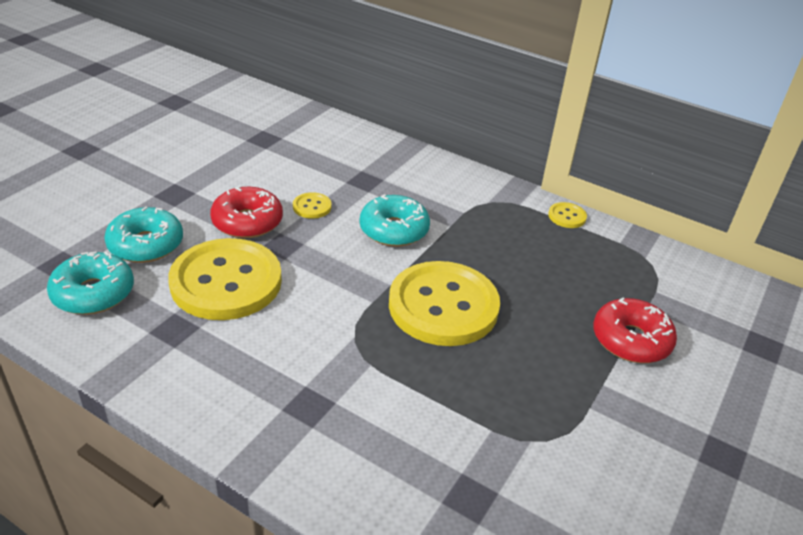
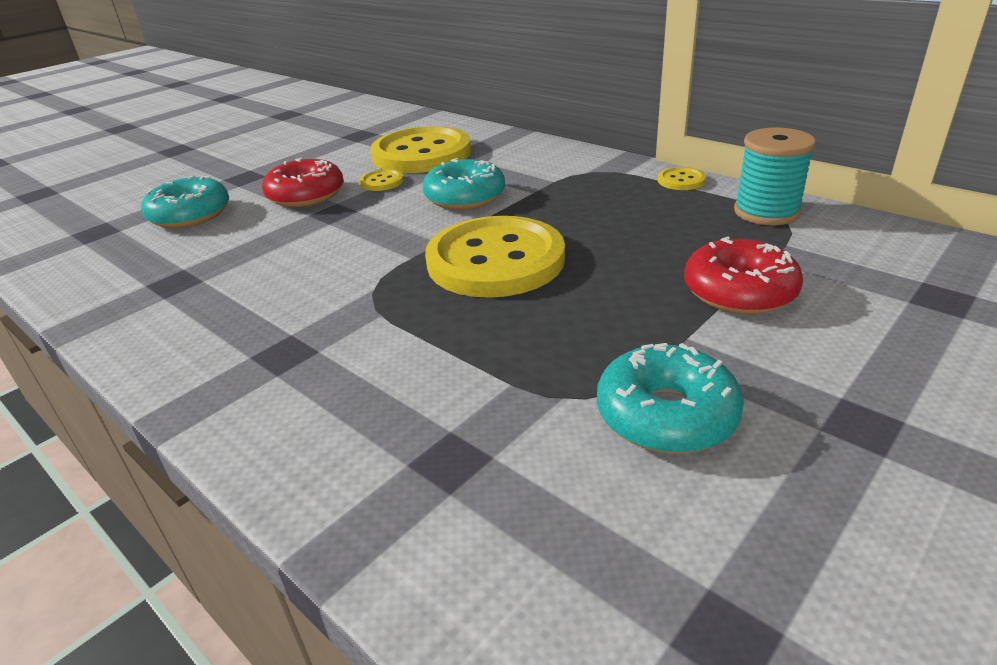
camera: 15 degrees right, 5 degrees down
turquoise donut [47,251,134,315] -> turquoise donut moved to [597,343,744,454]
yellow button [168,238,282,320] -> yellow button moved to [370,126,471,173]
none -> turquoise spool [734,128,816,225]

